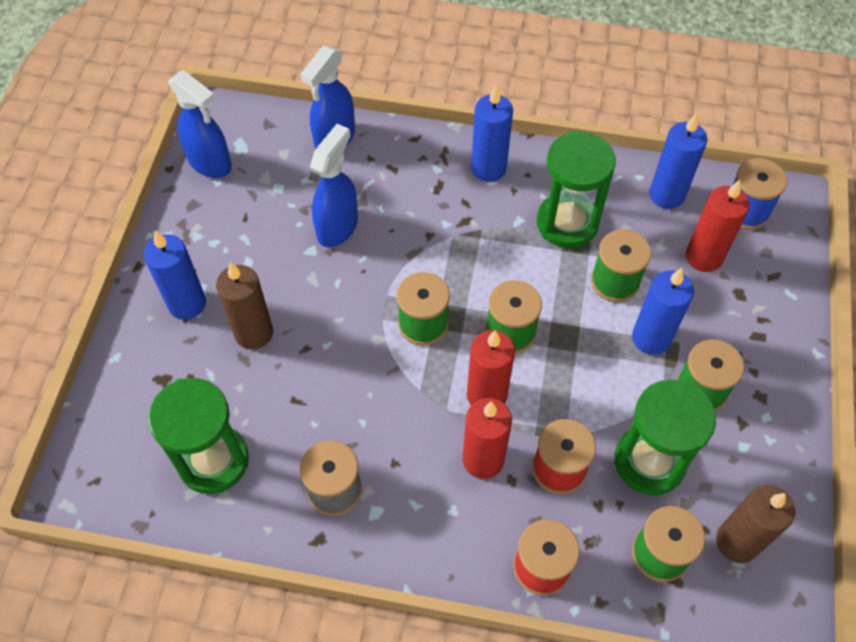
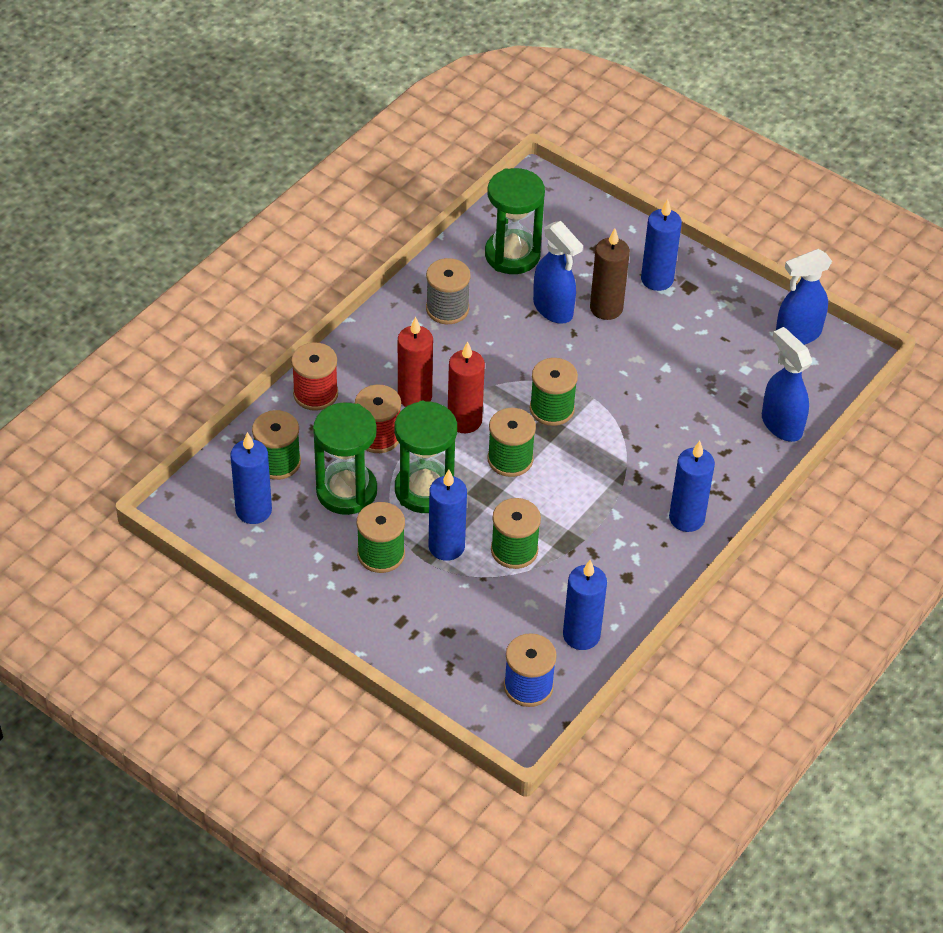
camera: 115 degrees right, 10 degrees down
blue spray bottle [310,124,358,247] -> blue spray bottle moved to [533,221,583,324]
green hourglass [537,130,616,248] -> green hourglass moved to [395,401,457,513]
red candle [686,180,750,272] -> none
brown candle [716,485,795,563] -> blue candle [230,432,272,524]

